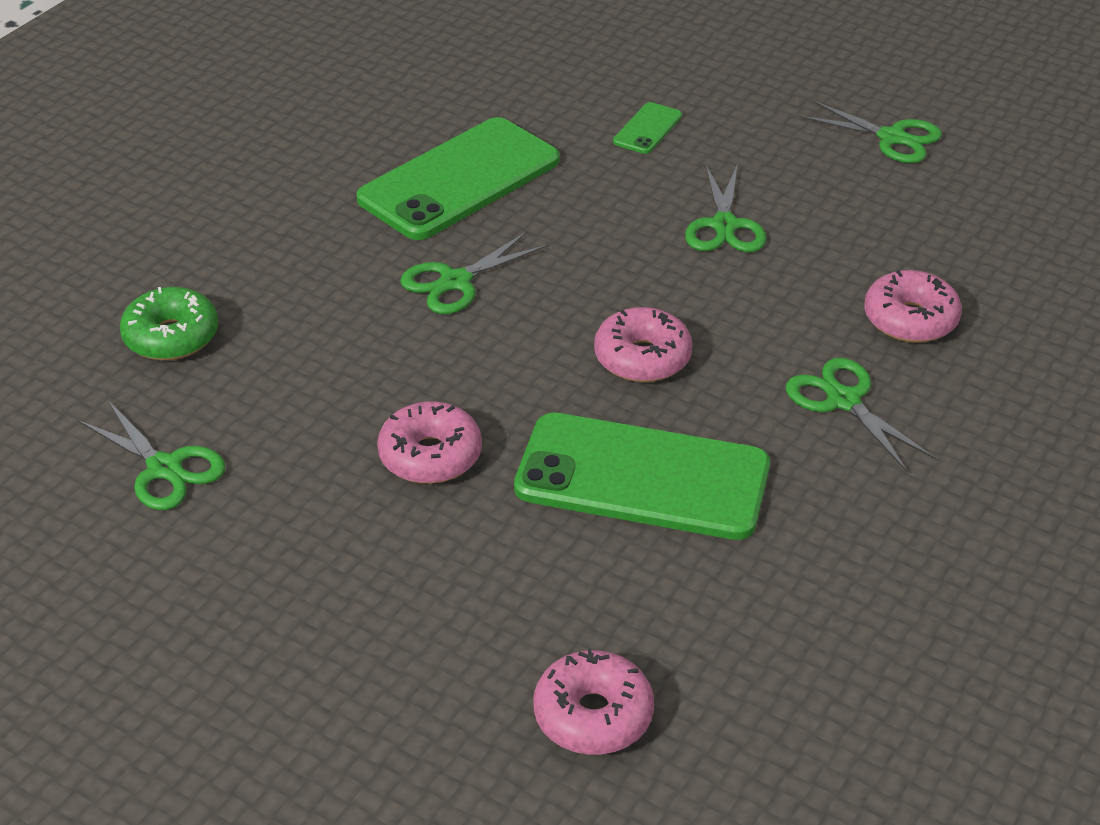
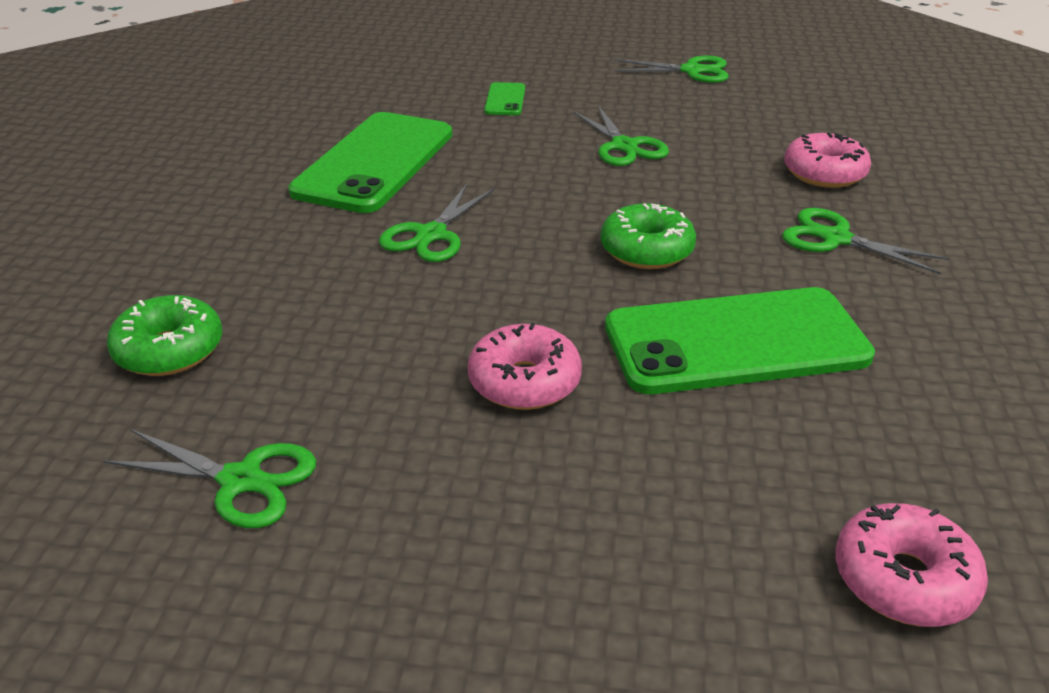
camera: 25 degrees left, 5 degrees down
pink donut [594,307,693,382] -> green donut [601,203,696,269]

